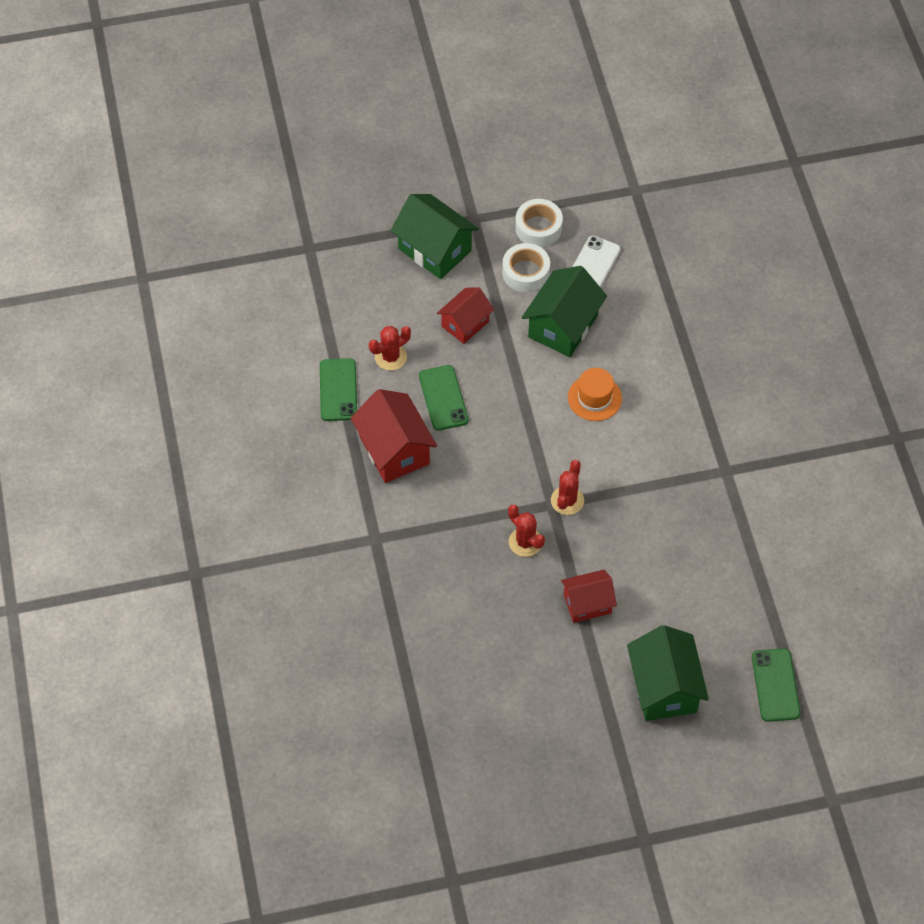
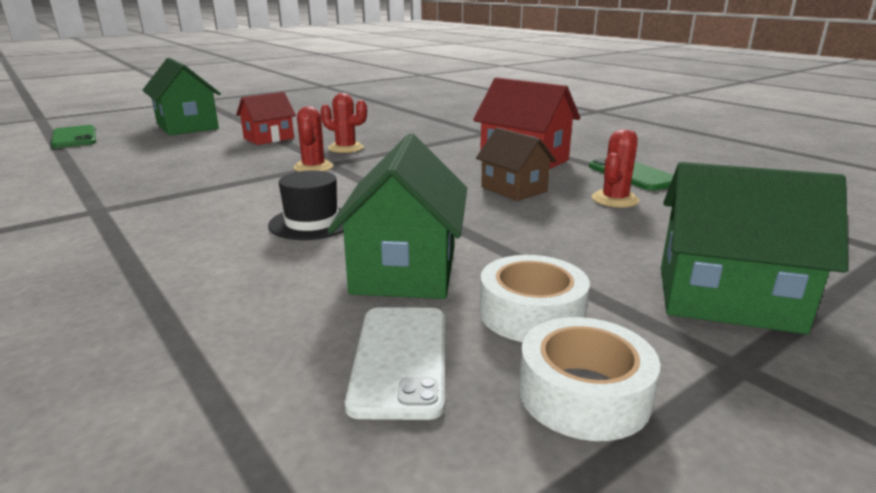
camera: 155 degrees right, 35 degrees down
green phone [419,365,469,431] -> brown house [476,128,556,201]
red house [437,288,494,344] -> none
orange hat [568,368,622,421] -> black hat [268,170,344,240]

